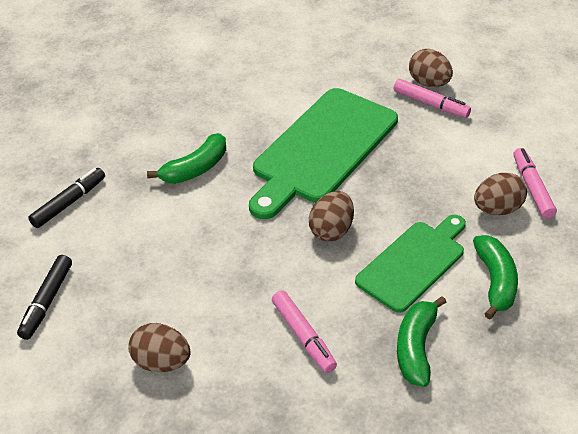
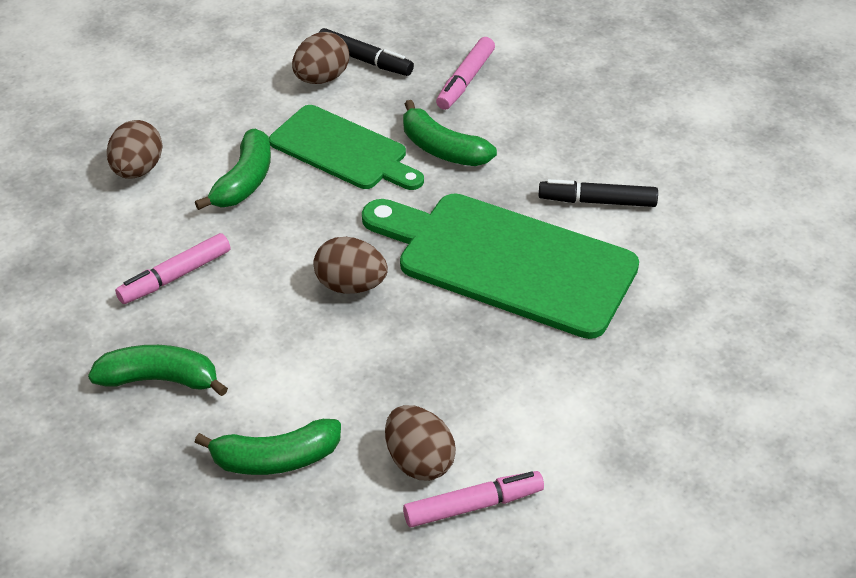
camera: 80 degrees right, 0 degrees up
black marker [17,255,72,340] -> black marker moved to [539,179,658,207]
green cutting board [355,215,466,313] -> green cutting board moved to [269,105,424,190]
pink marker [394,79,471,118] -> pink marker moved to [436,37,495,110]
brown egg [409,49,453,87] -> brown egg moved to [292,32,349,84]
none -> green banana [195,129,271,210]

